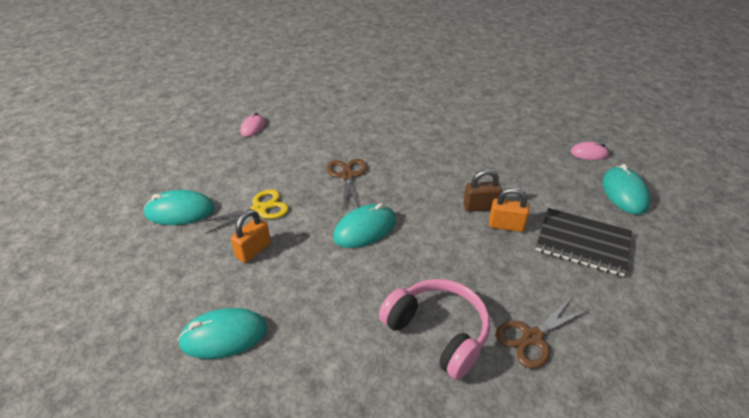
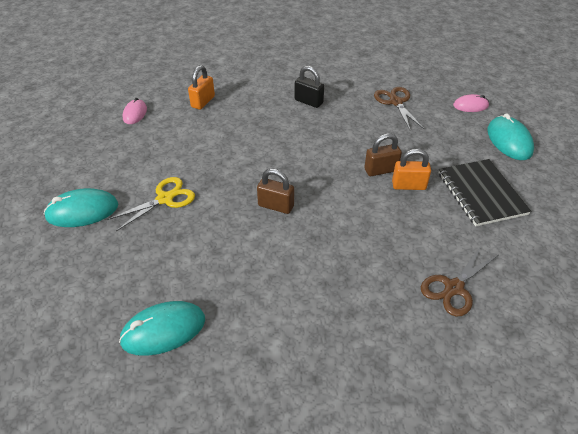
camera: 10 degrees left, 5 degrees up
orange padlock [231,210,271,263] -> orange padlock moved to [188,65,215,110]
brown scissors [327,159,367,209] -> brown scissors moved to [374,87,424,130]
turquoise mouse [333,203,396,248] -> brown padlock [257,169,294,214]
pink headphones [379,279,490,379] -> none
black notebook [536,208,632,277] -> black notebook turned 60 degrees clockwise [439,159,531,226]
none -> black padlock [294,66,324,108]

